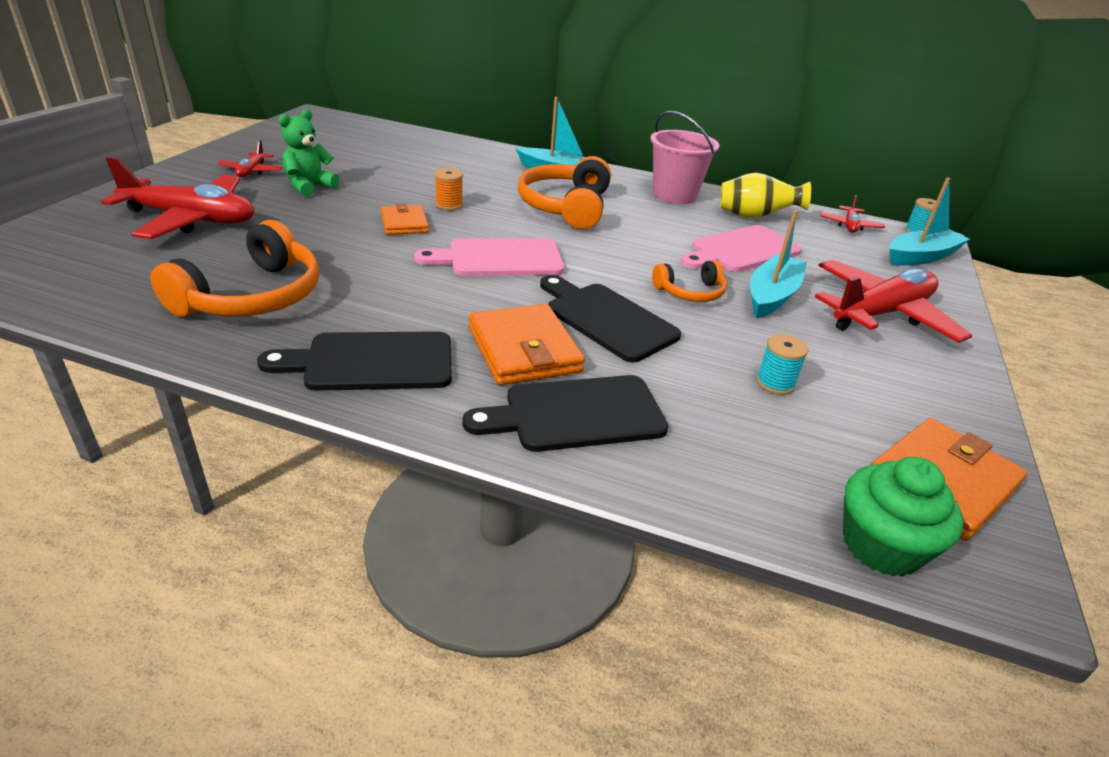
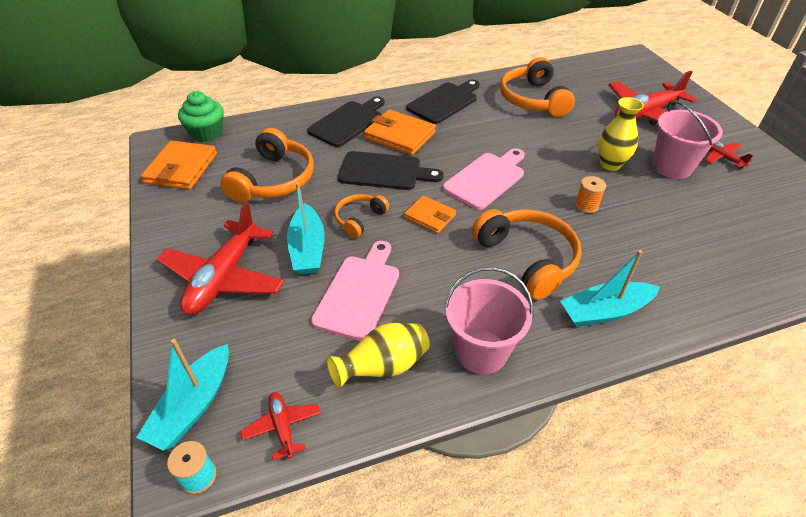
camera: 145 degrees right, 10 degrees up
green teddy bear [279,109,339,197] -> pink bucket [652,100,723,179]
orange wallet [381,203,429,235] -> orange wallet moved to [404,196,456,234]
turquoise spool [756,334,808,395] -> orange headphones [220,128,314,203]
none -> yellow vase [598,97,644,171]

